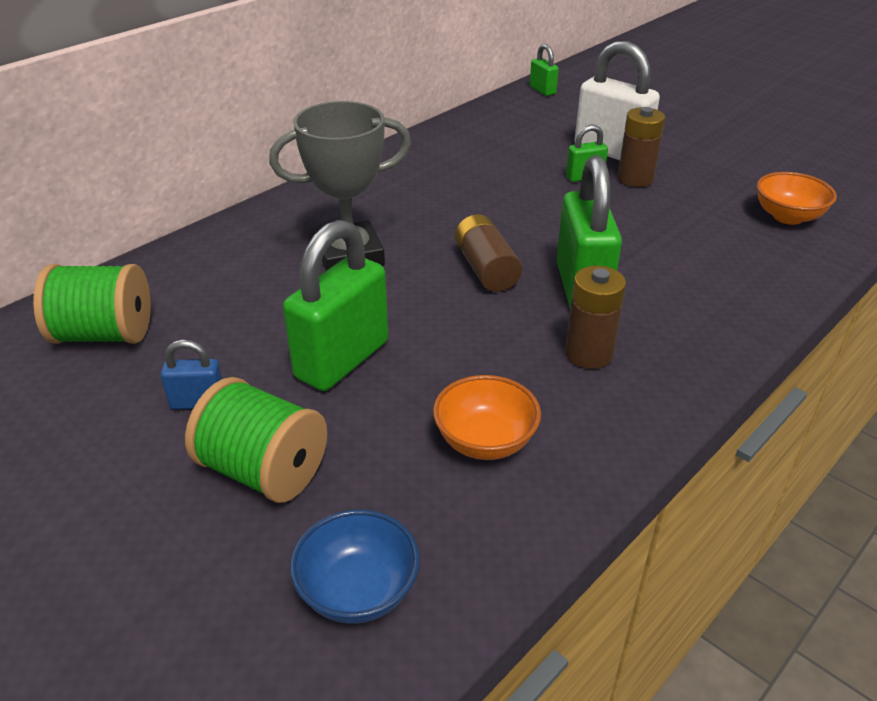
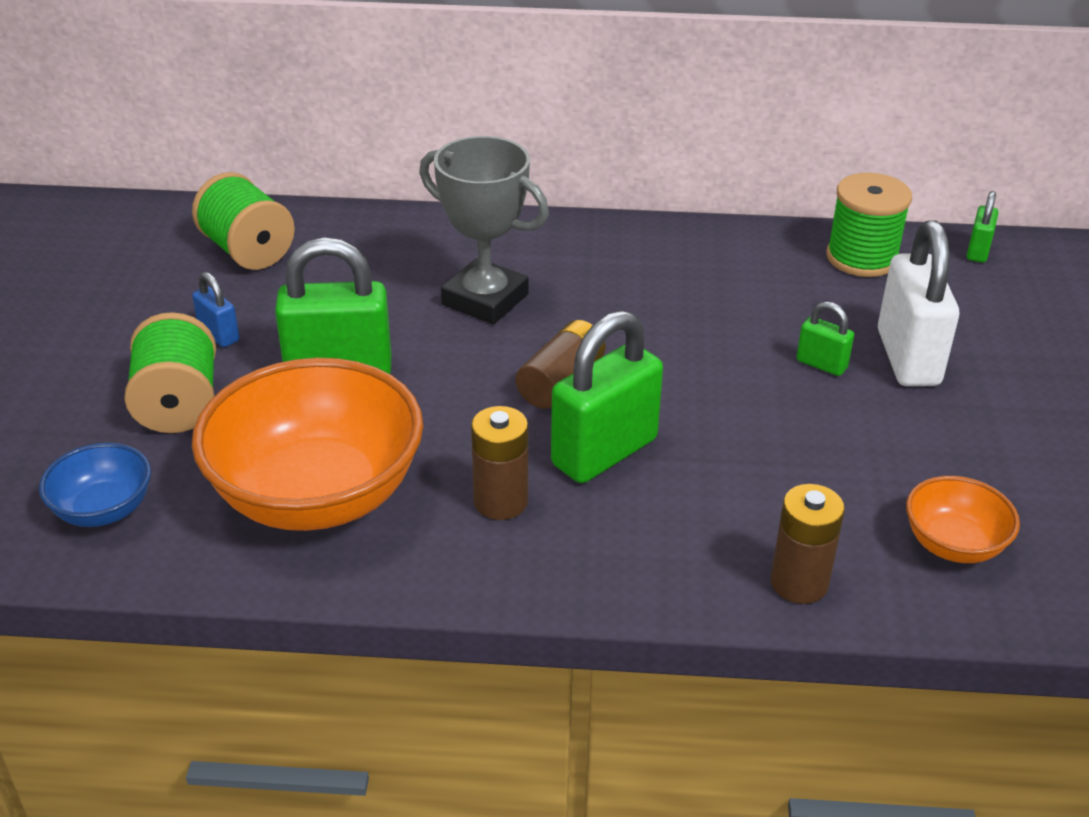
camera: 50 degrees right, 0 degrees up
orange bowl [433,375,541,460] -> orange bowl [192,358,423,531], size x2.09
brown battery [618,107,665,187] -> brown battery moved to [771,484,845,604]
none -> green spool [826,173,912,277]

